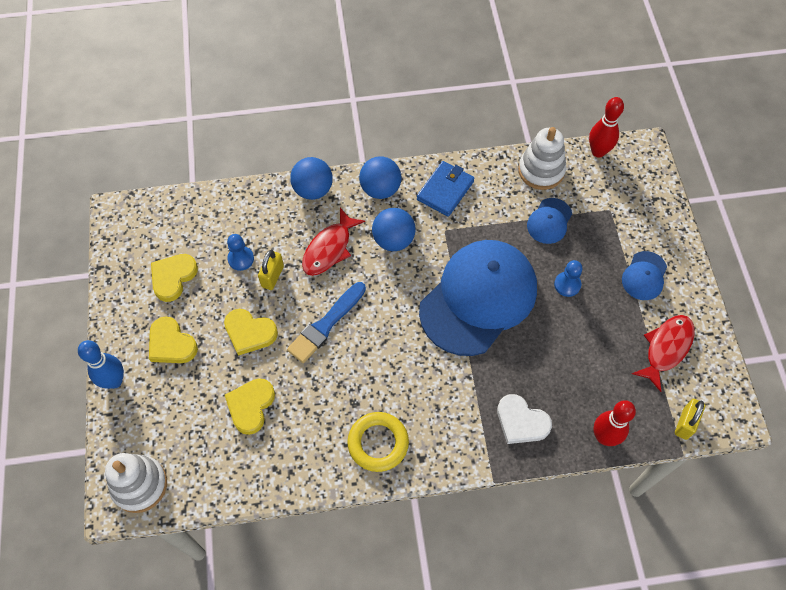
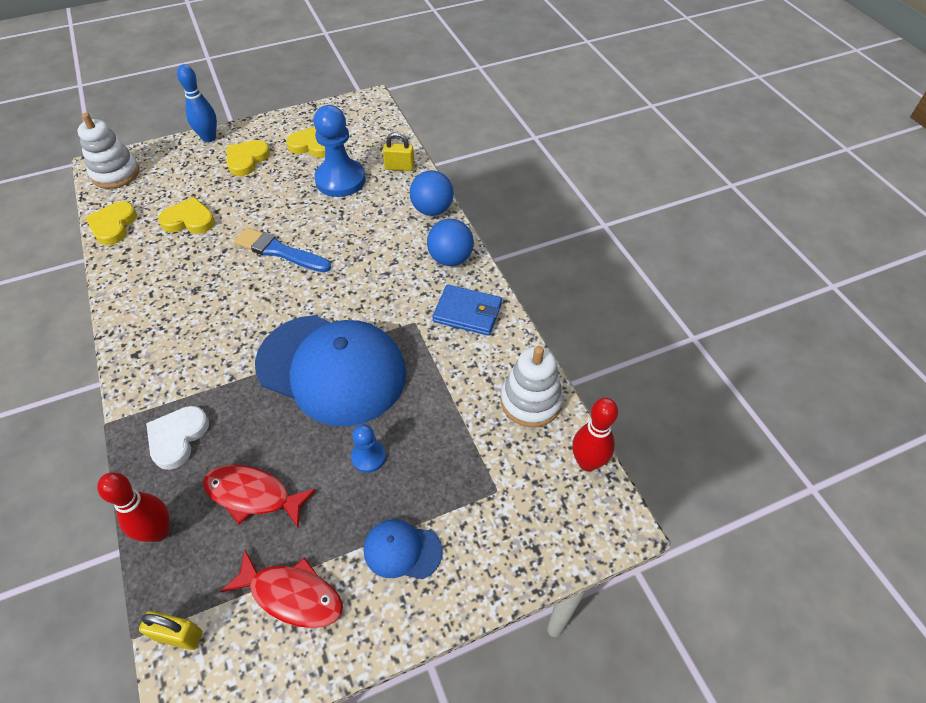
camera: 75 degrees right, 10 degrees down
yellow heart [224,309,278,356] -> yellow heart moved to [85,201,137,245]
blue pawn [227,234,254,271] -> blue pawn [314,105,366,197], size x2.01
yellow padlock [258,250,284,290] -> yellow padlock moved to [383,132,414,171]
red fish [302,208,365,276] -> red fish moved to [203,465,316,527]
yellow ring [347,412,409,472] -> none
blue ball [372,208,416,251] -> none
blue cap [527,198,572,244] -> none

